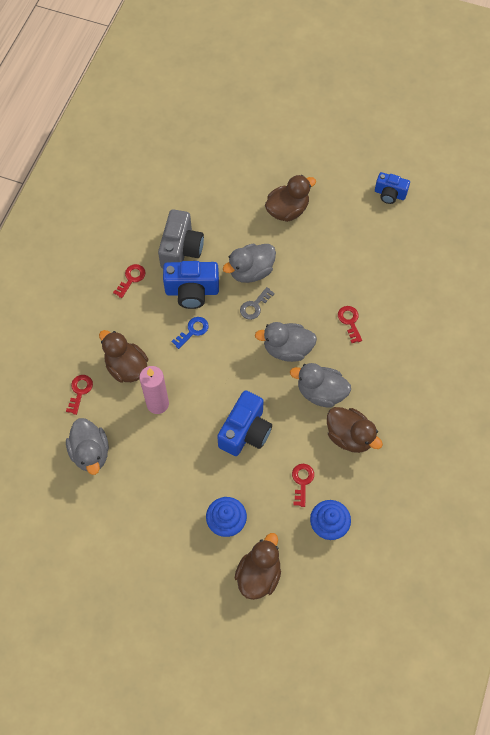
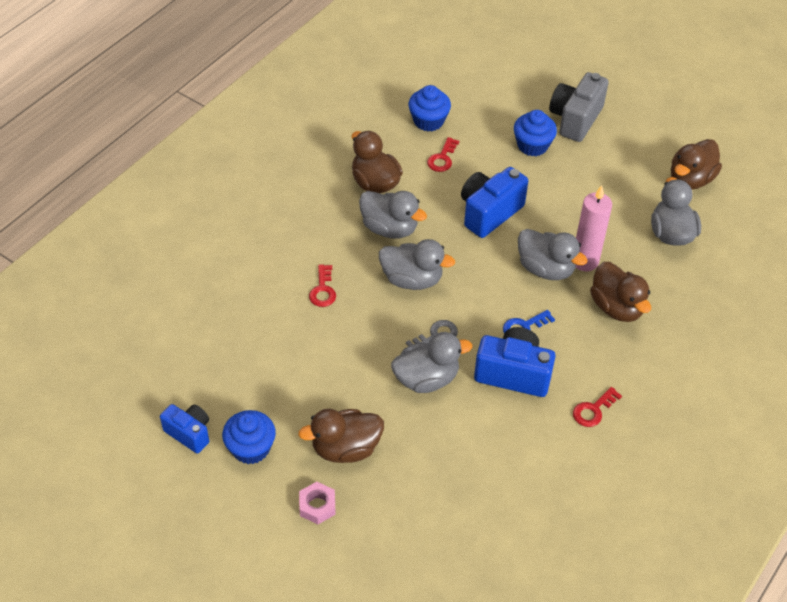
camera: 165 degrees left, 15 degrees down
red key [66,375,93,415] -> none
grey camera [158,209,204,269] -> grey camera moved to [549,72,609,142]
brown duck [235,533,281,600] -> brown duck moved to [671,139,722,190]
none -> blue cupcake [222,410,276,464]
none -> pink nut [299,482,336,524]
none -> grey duck [518,229,588,280]

